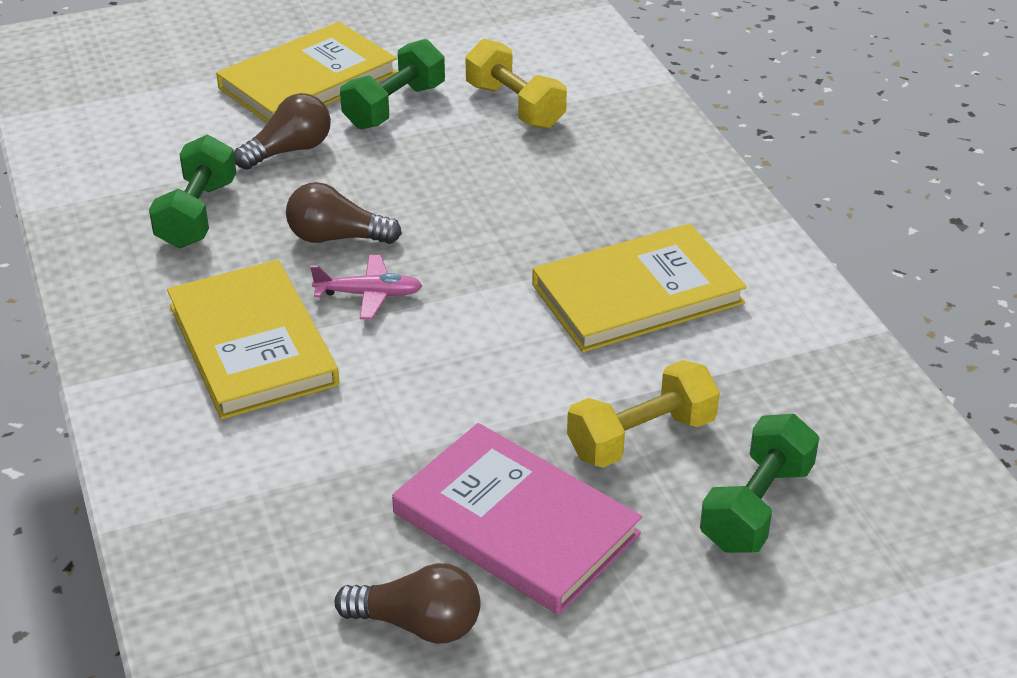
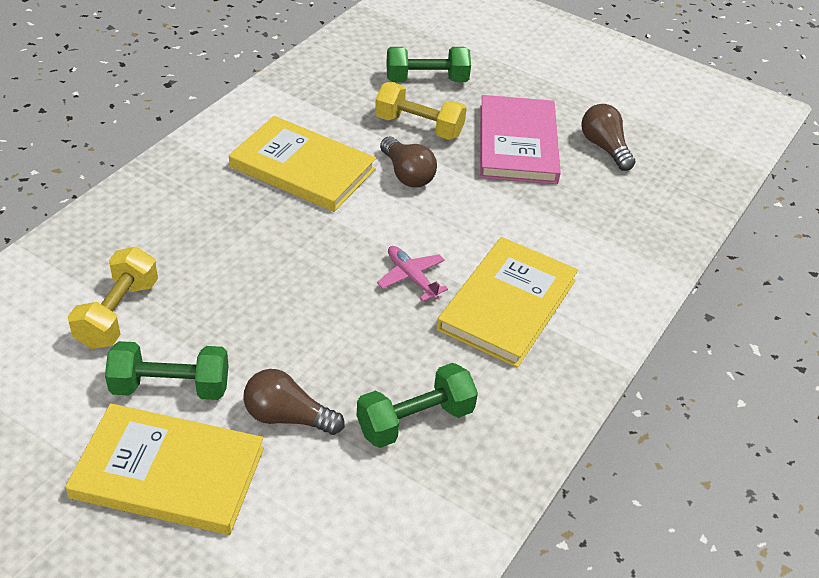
camera: 130 degrees left, 5 degrees up
brown light bulb [286,182,402,244] -> brown light bulb moved to [380,137,437,188]

